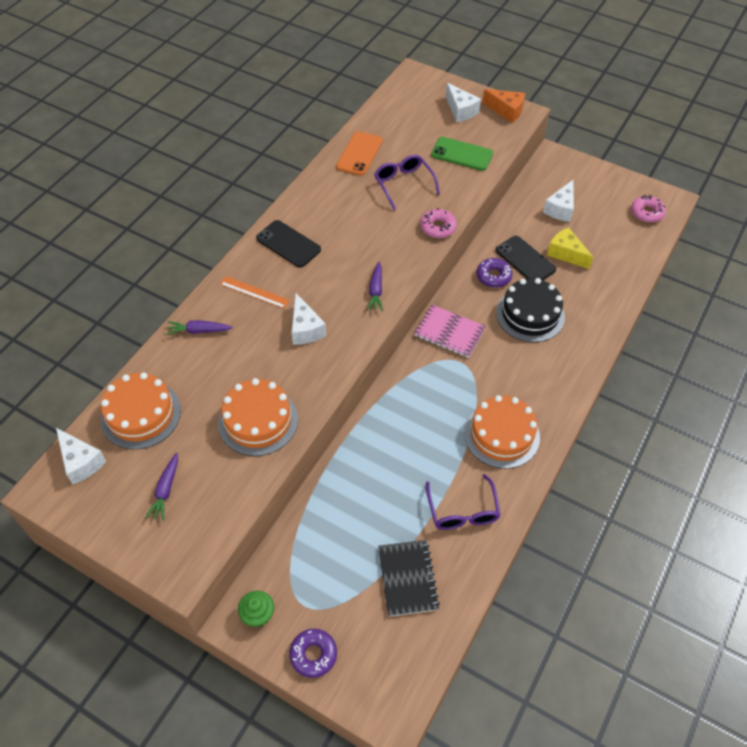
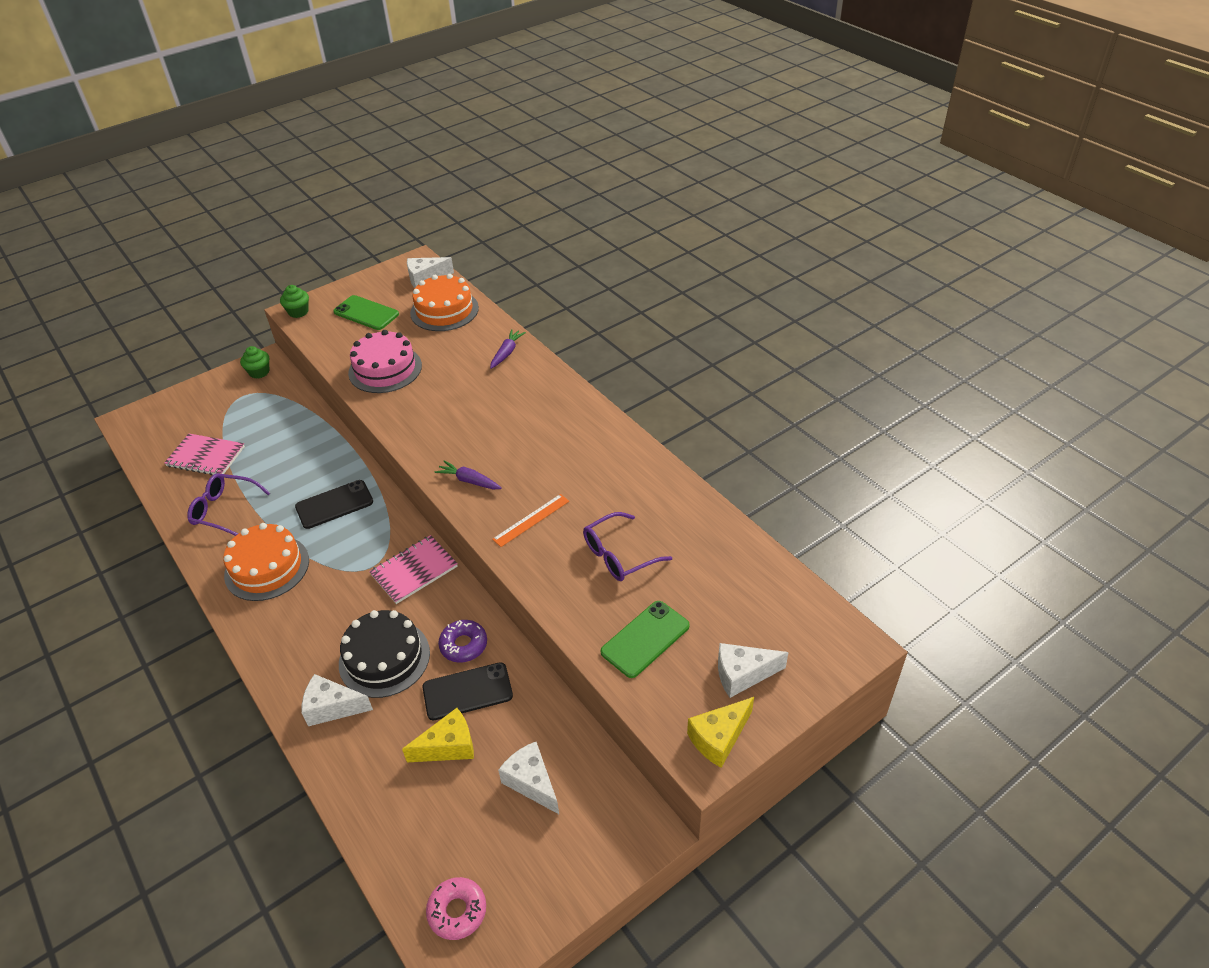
camera: 115 degrees right, 10 degrees down
purple carrot [145,453,178,521] -> green phone [333,295,399,330]
orange cake [218,378,298,456] -> pink cake [348,330,422,393]
orange ruler [220,276,290,308] -> orange ruler moved to [492,494,569,547]
black phone [256,220,321,267] -> black phone moved to [295,480,373,529]
purple donut [289,629,337,678] -> none
white cheese [291,293,326,345] -> white cheese moved to [301,674,373,726]
orange phone [336,131,383,176] -> none
purple glasses [374,155,440,210] -> purple glasses turned 150 degrees clockwise [583,512,672,581]
black notebook [378,540,440,617] -> pink notebook [164,433,245,475]
pink donut [420,208,457,238] -> none
orange cheese [482,89,525,123] -> yellow cheese [687,697,754,768]
none -> green cupcake [280,285,309,318]

